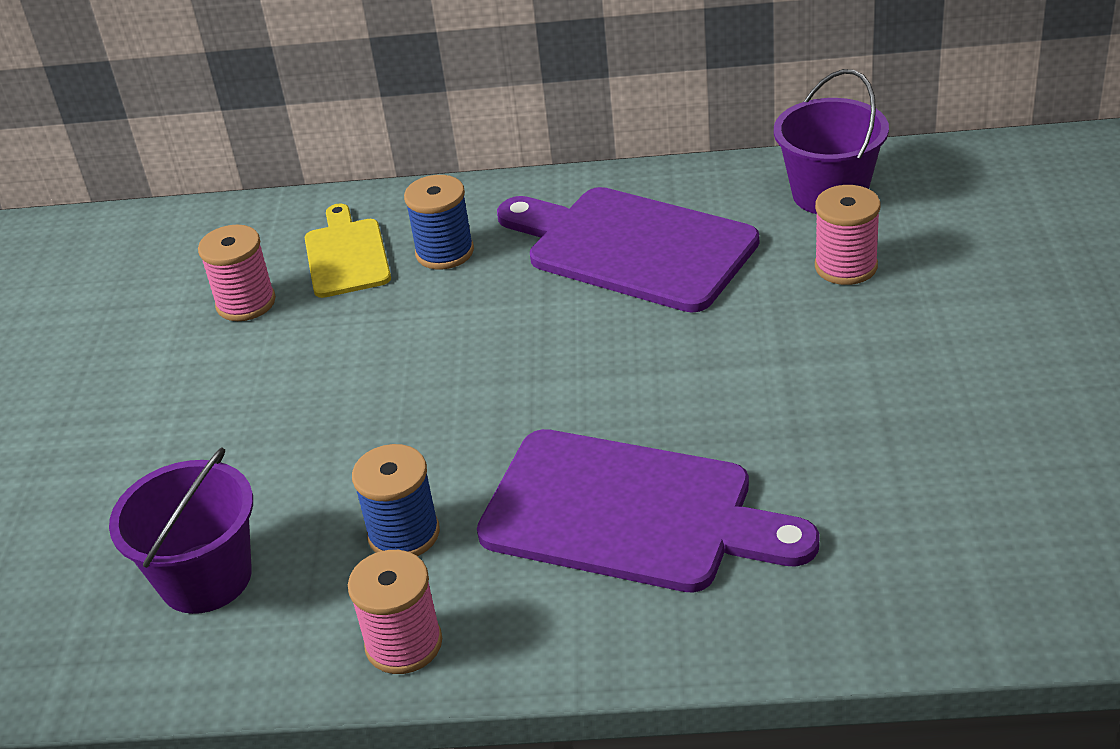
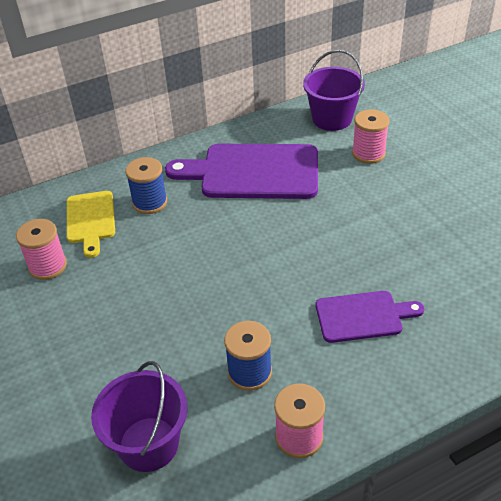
camera: 30 degrees left, 5 degrees up
yellow cutting board [305,203,391,298] -> yellow cutting board turned 150 degrees counterclockwise [67,191,115,258]
purple cutting board [477,429,819,593] -> purple cutting board [316,291,424,343], size x0.56

